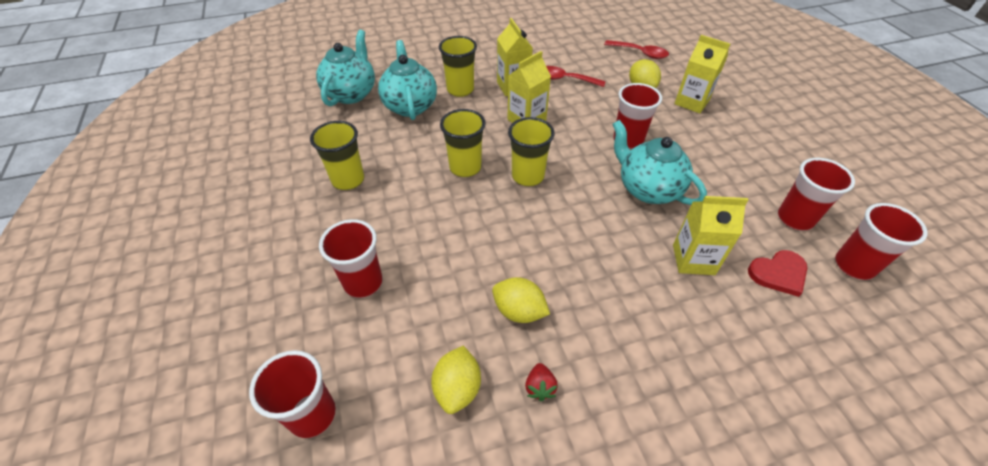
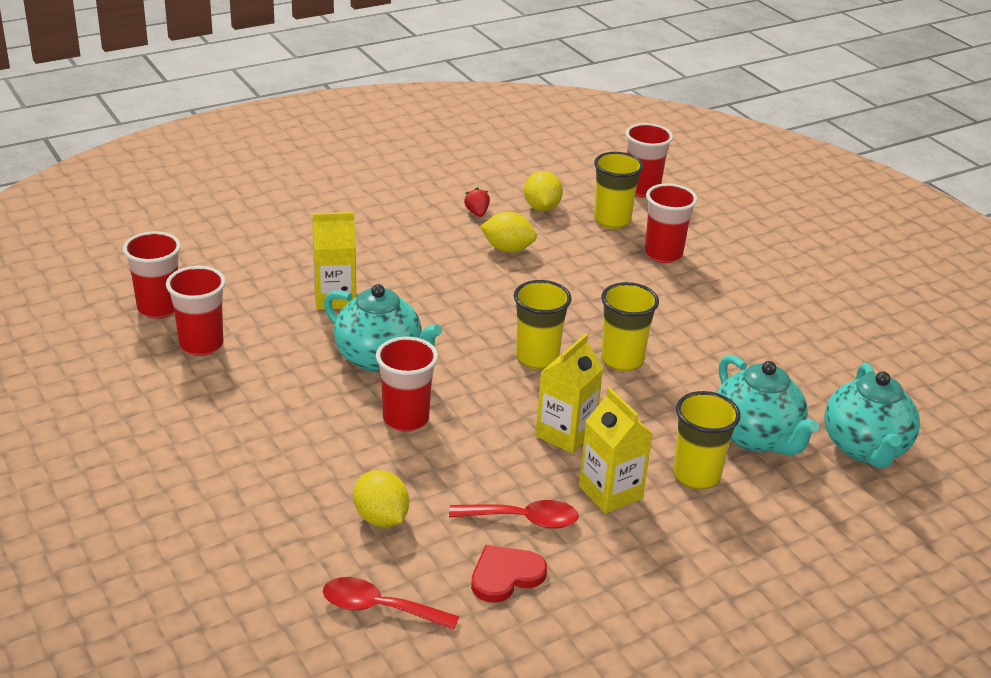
camera: 165 degrees right, 15 degrees down
yellow cup [310,121,364,190] -> yellow cup moved to [594,152,644,229]
yellow carton [674,35,730,113] -> none
red heart [748,250,807,297] -> red heart moved to [471,545,547,603]

